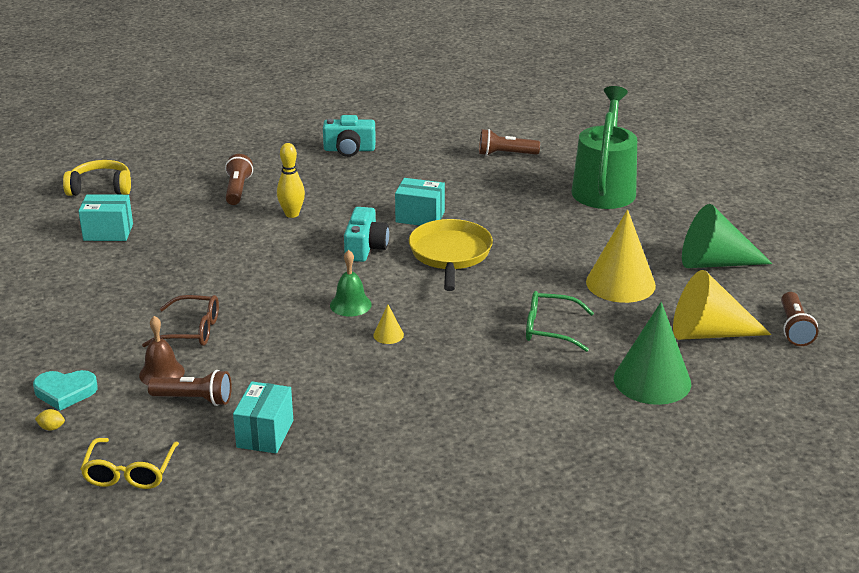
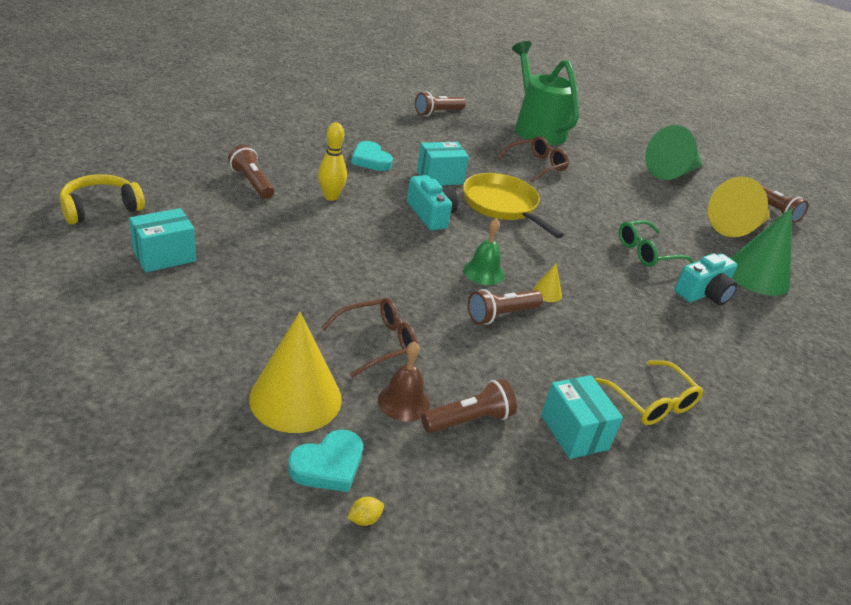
camera: 40 degrees left, 5 degrees up
yellow glasses [80,438,179,489] -> yellow glasses moved to [595,360,703,425]
turquoise camera [323,115,376,157] -> turquoise camera moved to [674,253,738,305]
yellow cone [586,209,656,303] -> yellow cone moved to [249,312,342,433]
none -> turquoise heart [351,141,393,171]
none -> brown flashlight [468,289,543,325]
none -> brown glasses [498,136,569,183]

